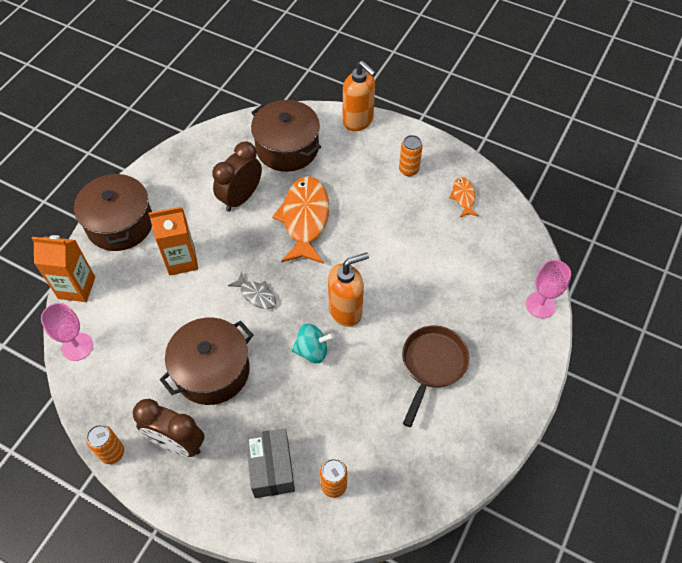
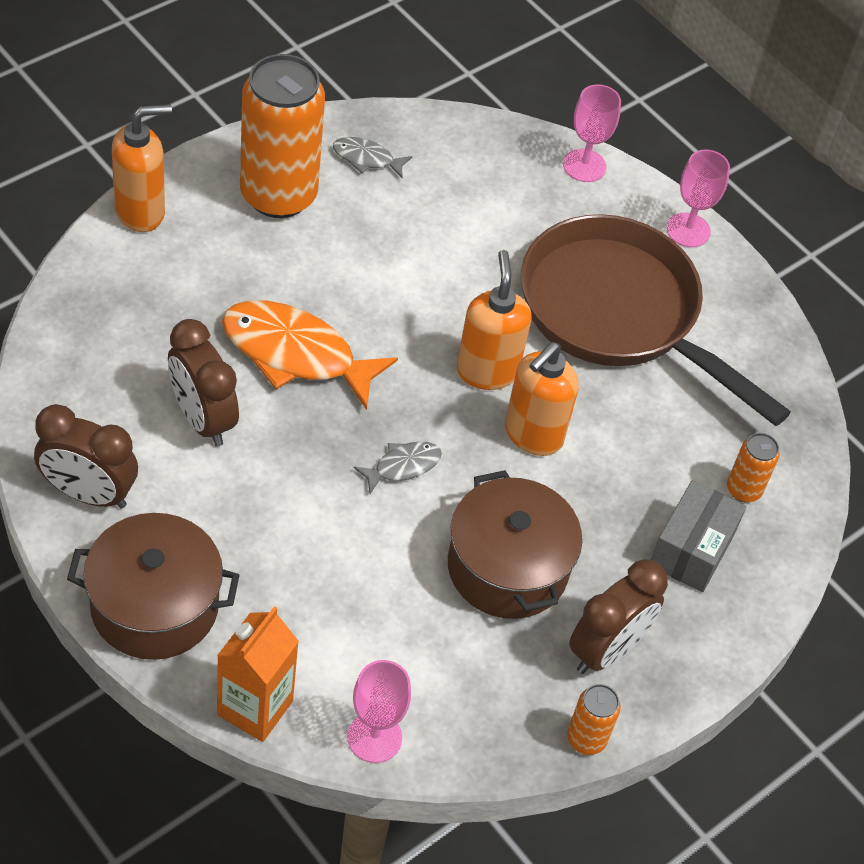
camera: 75 degrees left, 5 degrees down
orange carton [149,207,198,275] -> none
grey box [245,428,295,498] -> grey box turned 75 degrees counterclockwise [651,480,746,592]
brown pot [251,100,321,172] -> none
turquoise spinning top [292,323,334,363] -> orange soap dispenser [505,342,579,456]
orange can [399,135,423,176] -> orange can [240,54,325,218], size x2.25
brown pan [402,326,469,427] -> brown pan [521,214,791,426], size x1.85
orange fish [449,177,479,218] -> grey fish [333,137,412,178]
none -> brown clock [34,404,138,508]
none -> pink goblet [666,150,730,247]

